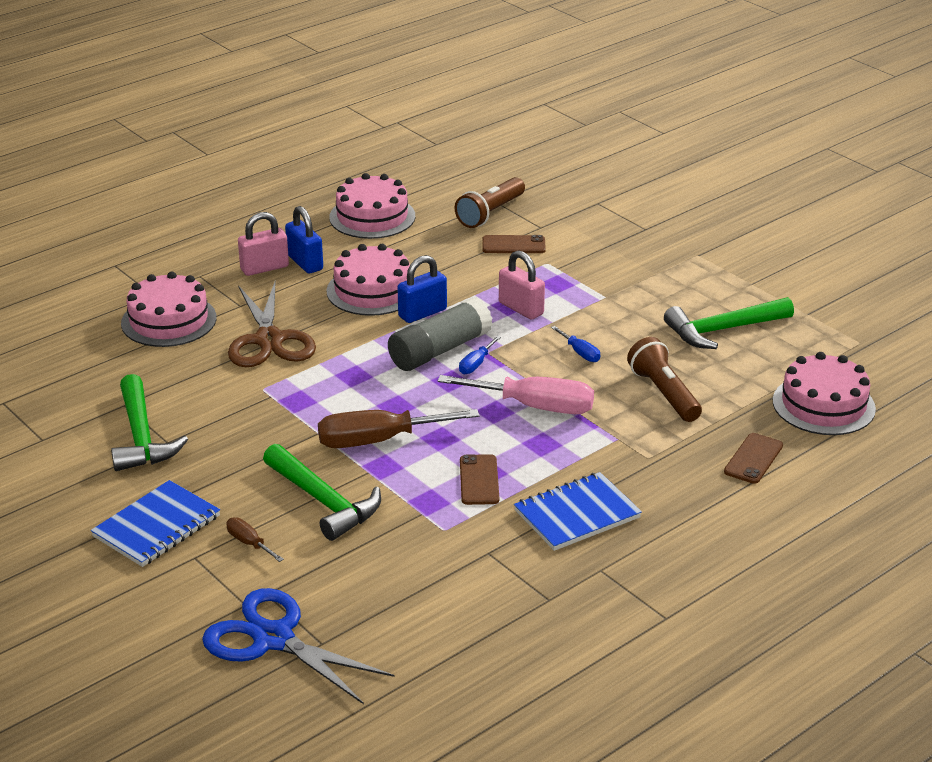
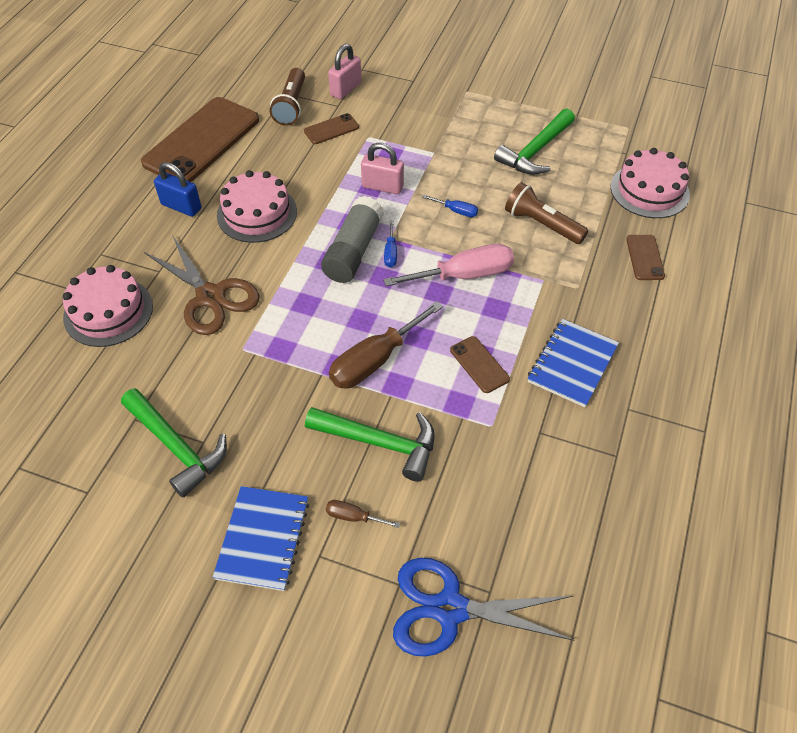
camera: 30 degrees left, 20 degrees up
pink padlock [238,212,289,276] -> pink padlock moved to [328,44,361,99]
pink cake [329,173,415,239] -> brown phone [141,97,259,182]
blue padlock [398,255,447,323] -> none

